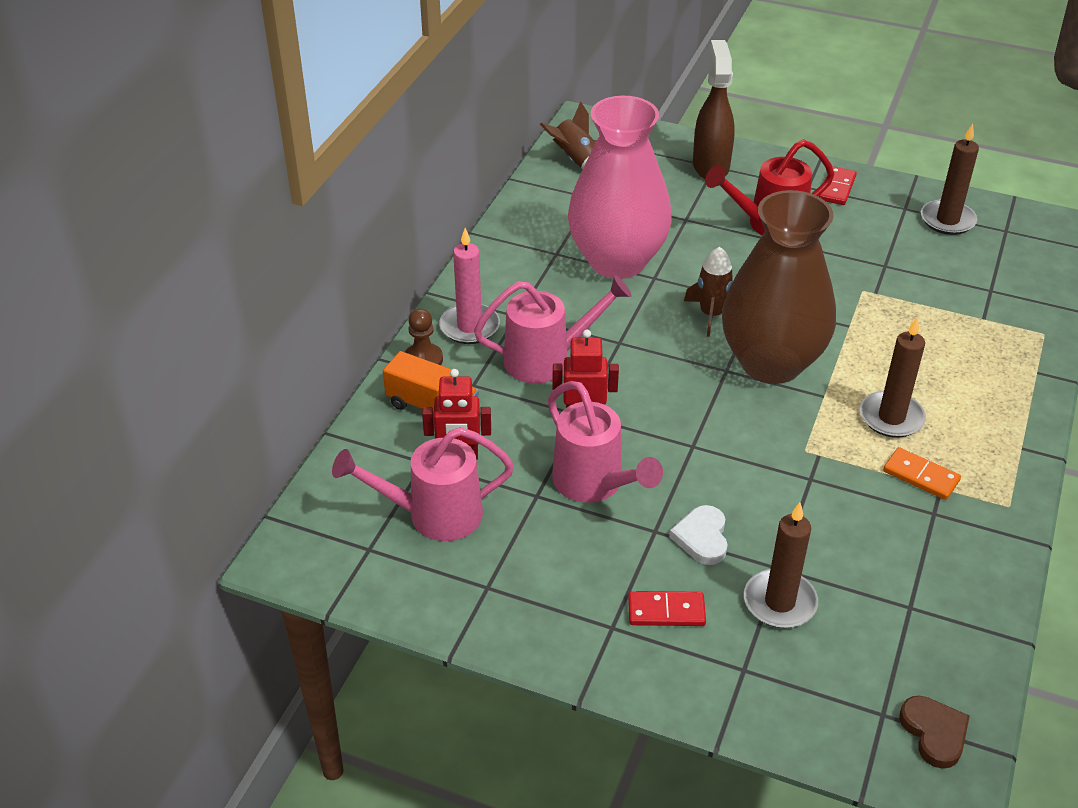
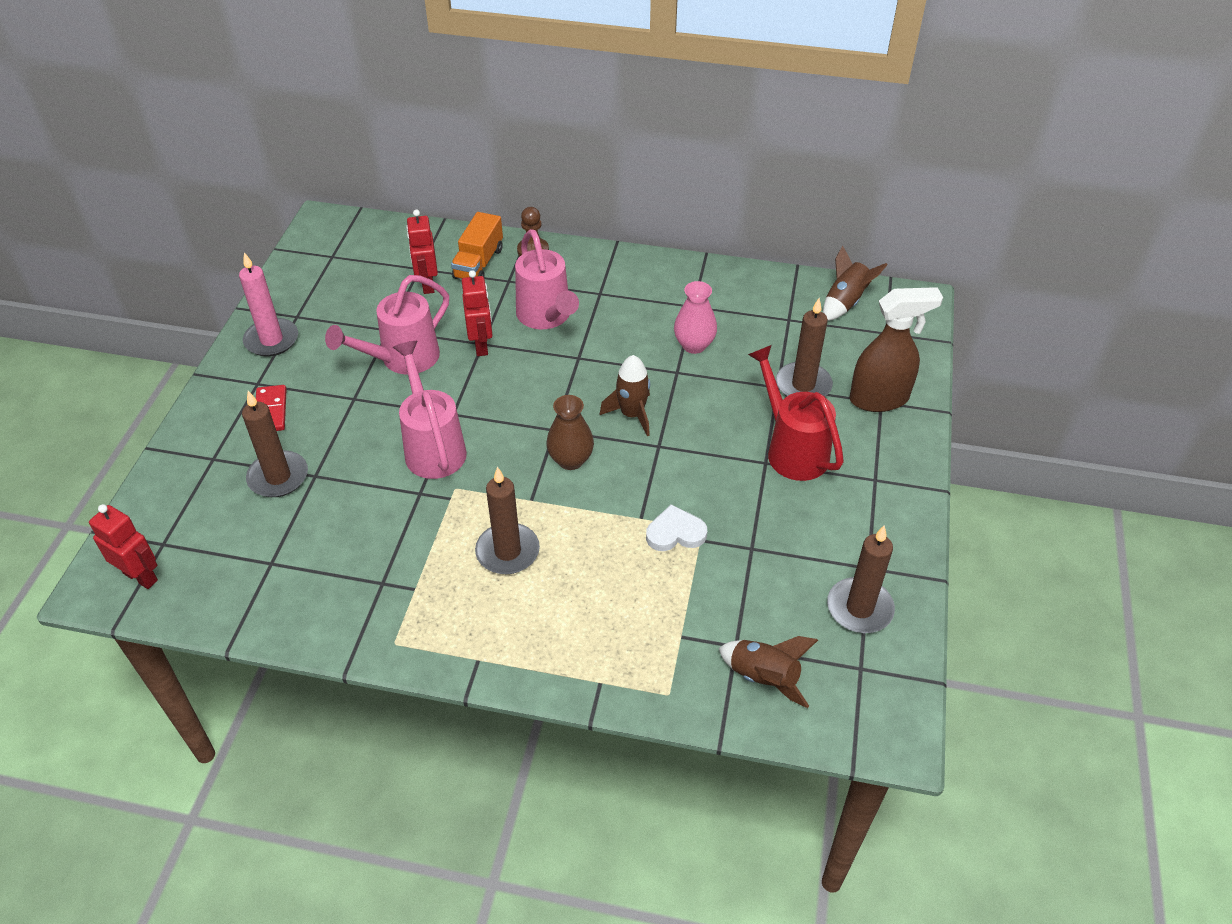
camera: 80 degrees right, 5 degrees up
pink watering can [332,427,514,541] -> pink watering can moved to [393,341,467,479]
pink candle [439,228,500,344] -> pink candle moved to [239,252,298,356]
pink vase [568,96,672,279] -> pink vase [674,281,717,354], size x0.44
white heart [669,505,728,565] -> white heart moved to [646,504,707,551]
brown vase [722,190,836,384] -> brown vase [546,395,594,470], size x0.44
red domino [819,166,857,205] -> none
orange domino [883,447,961,500] -> none
brown heart [899,696,970,769] -> red robot [89,504,158,589]
none -> brown rocket [719,636,818,708]
none -> brown candle [776,298,833,397]

